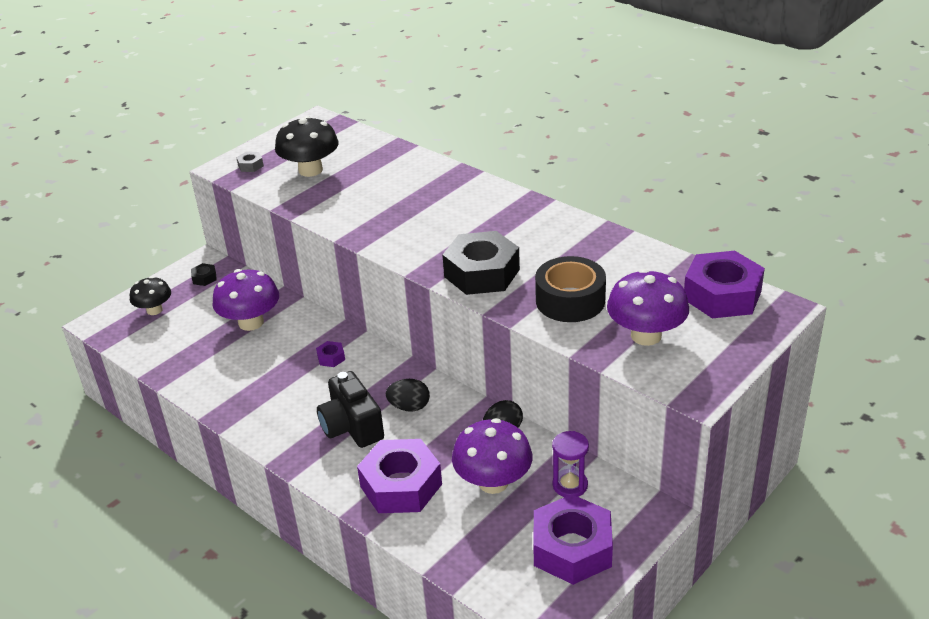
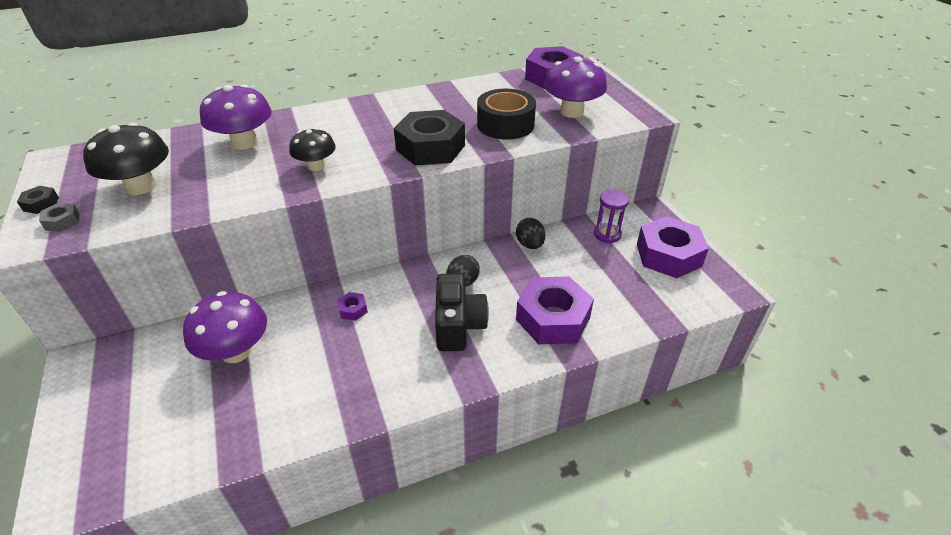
camera: 65 degrees left, 5 degrees up
black mushroom [130,276,171,315] -> black mushroom moved to [289,128,336,171]
black nut [191,263,217,286] -> black nut moved to [17,186,59,214]
black camera [317,371,384,448] -> black camera turned 90 degrees counterclockwise [435,273,489,351]
purple mushroom [452,418,533,494] -> purple mushroom moved to [200,84,272,150]

